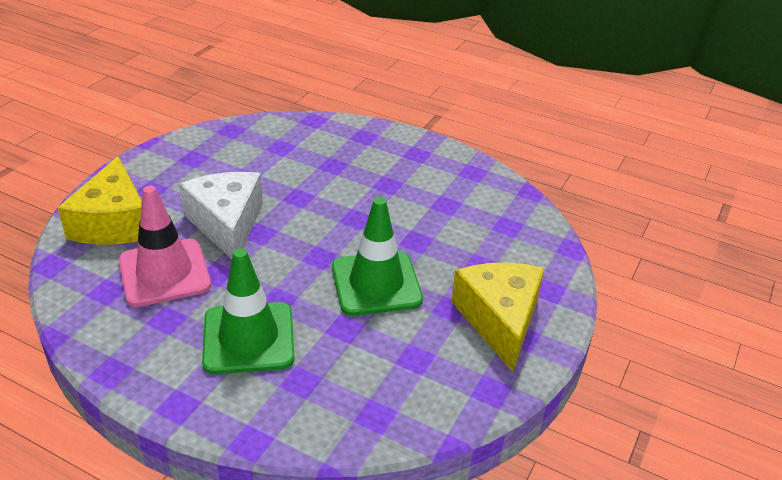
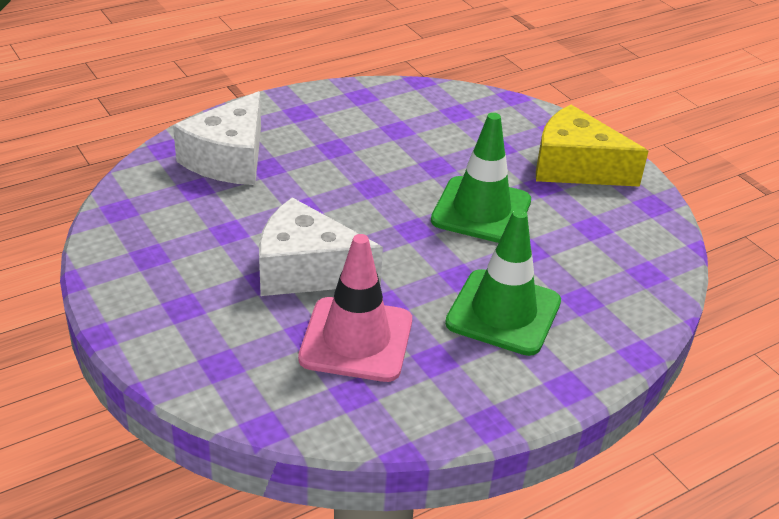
camera: 60 degrees left, 0 degrees up
yellow cheese [57,156,142,245] -> none
none -> white cheese [173,91,261,185]

